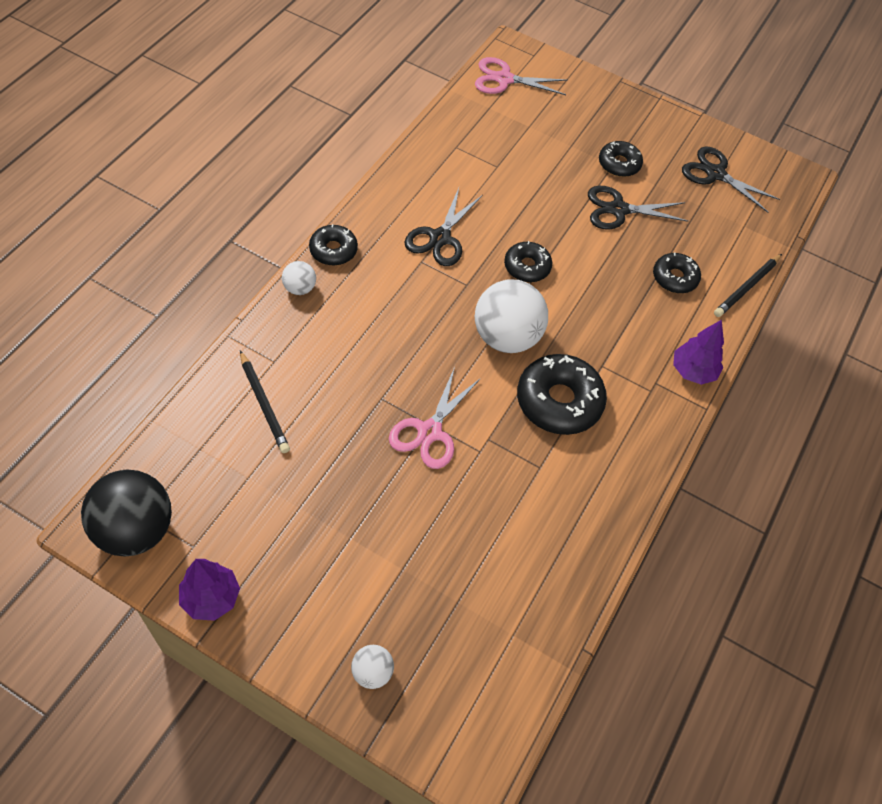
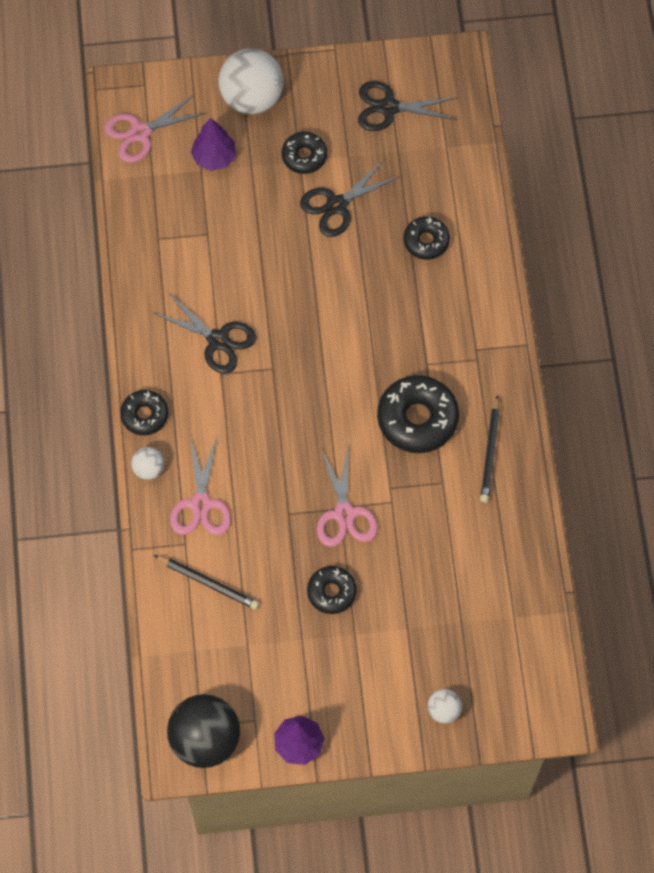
camera: 30 degrees left, 10 degrees up
black scissors [404,188,483,266] -> black scissors turned 45 degrees counterclockwise [153,292,256,374]
white ball [475,279,548,353] -> white ball moved to [218,49,284,114]
black donut [504,241,552,282] -> black donut moved to [307,566,357,614]
purple tree [673,320,724,385] -> purple tree moved to [191,118,236,171]
black pencil [714,254,782,317] -> black pencil moved to [480,395,500,503]
none -> pink scissors [170,437,231,535]

